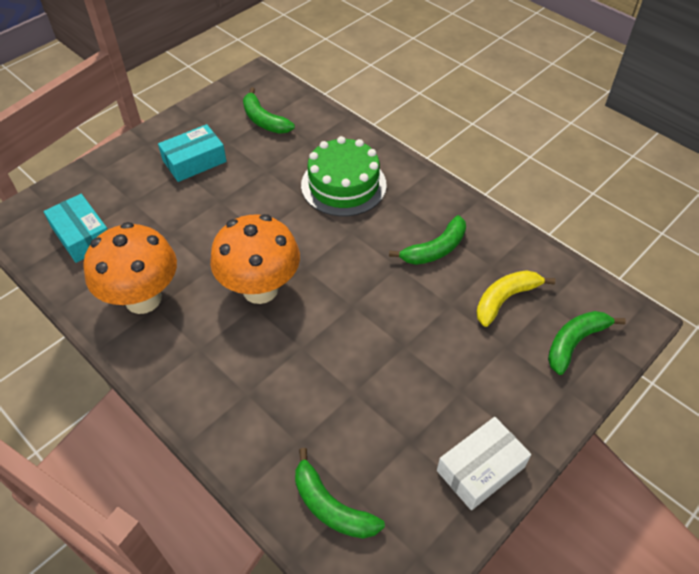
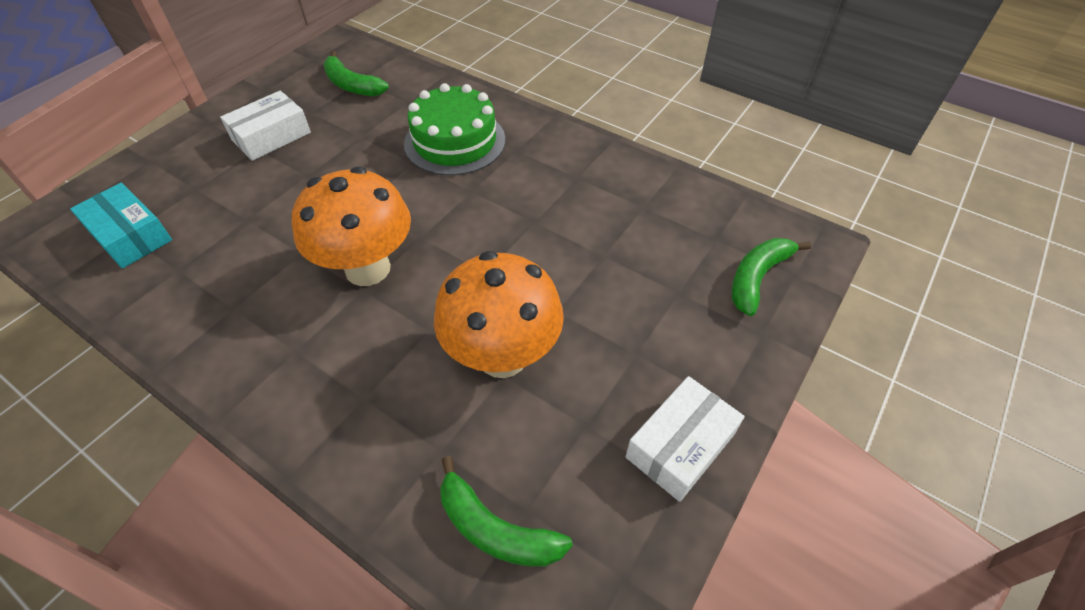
camera: 10 degrees left, 0 degrees up
orange mushroom [83,222,177,314] -> orange mushroom moved to [434,251,564,378]
turquoise box [158,124,227,182] -> white box [220,91,311,161]
green banana [389,215,466,265] -> none
yellow banana [476,270,555,327] -> none

